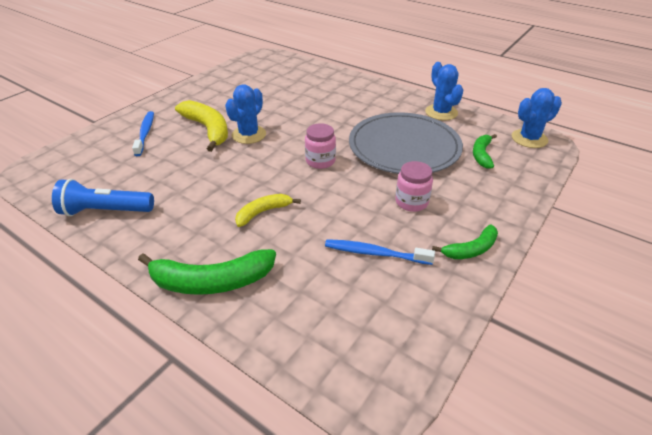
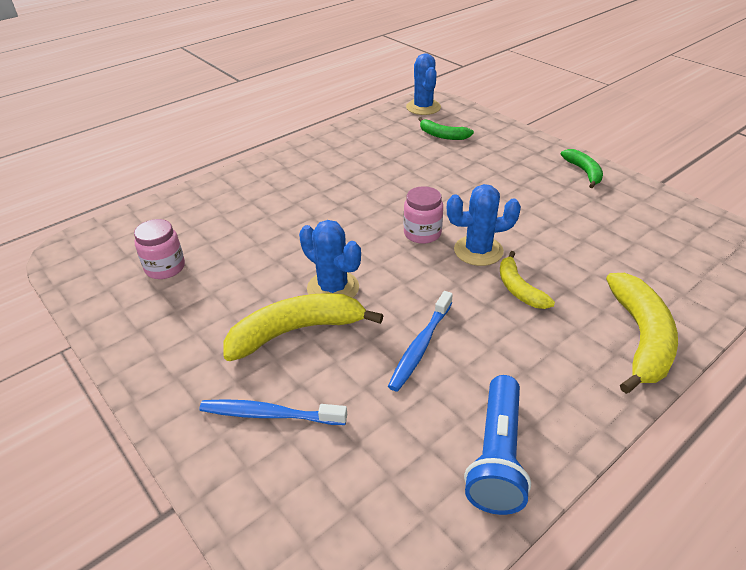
camera: 75 degrees left, 0 degrees up
green banana [138,249,276,295] -> yellow banana [606,273,678,394]
blue toothbrush [325,239,435,265] -> blue toothbrush moved to [388,291,453,392]
grey plate [349,112,463,174] -> none
pink jar [395,161,433,212] -> pink jar moved to [134,219,185,279]
blue cactus [425,62,463,120] -> blue cactus moved to [447,184,521,266]

